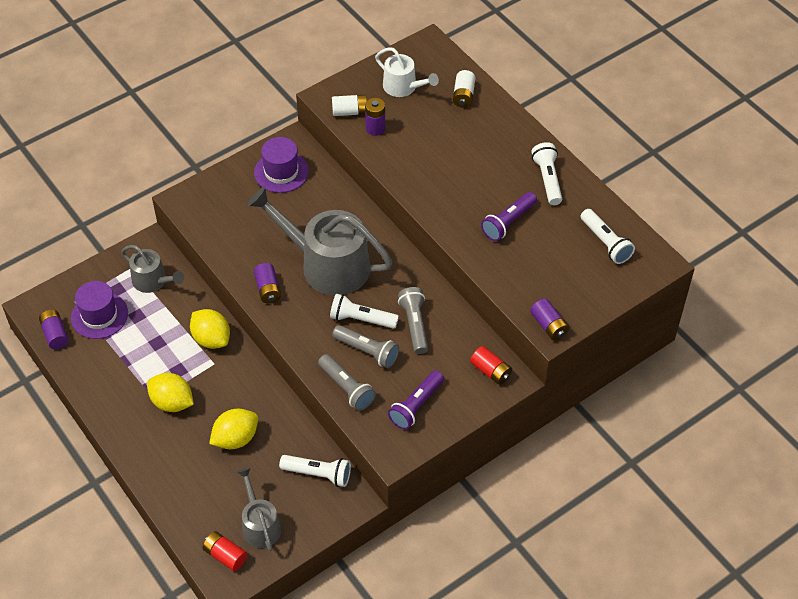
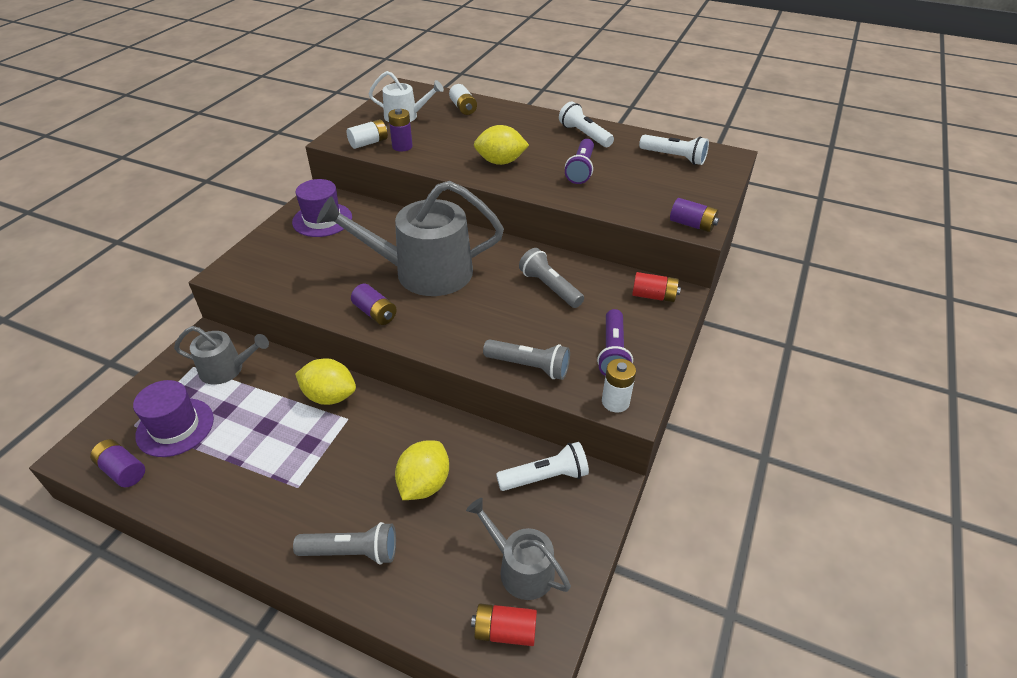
camera: 30 degrees left, 10 degrees down
yellow lemon [147,373,194,412] -> yellow lemon moved to [474,125,529,165]
white flashlight [330,293,399,329] -> none
grey flashlight [332,325,399,368] -> grey flashlight moved to [293,522,396,565]
none -> white battery [602,359,636,413]

